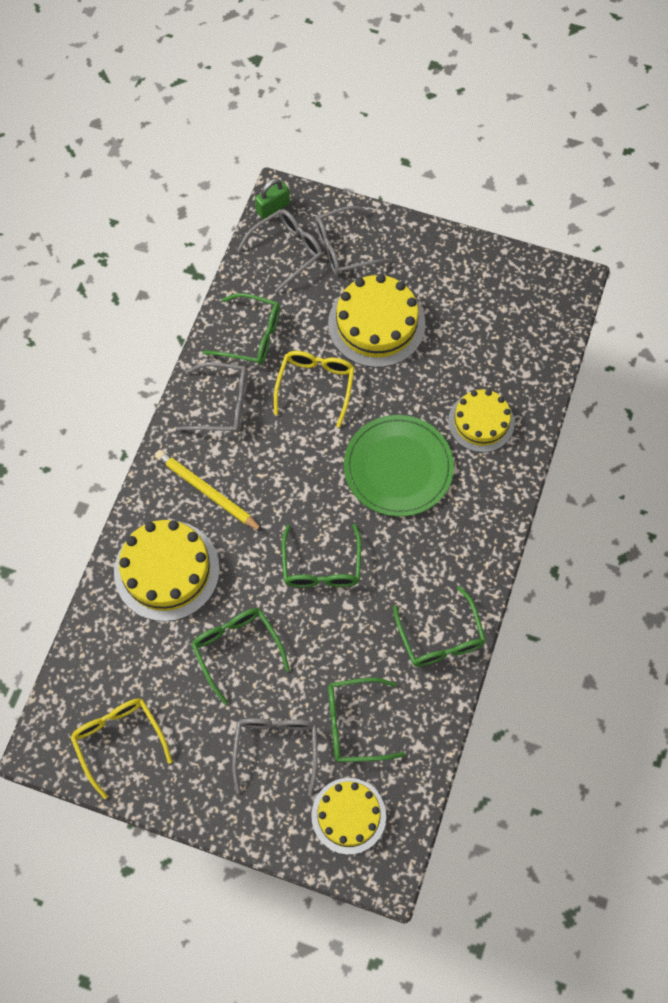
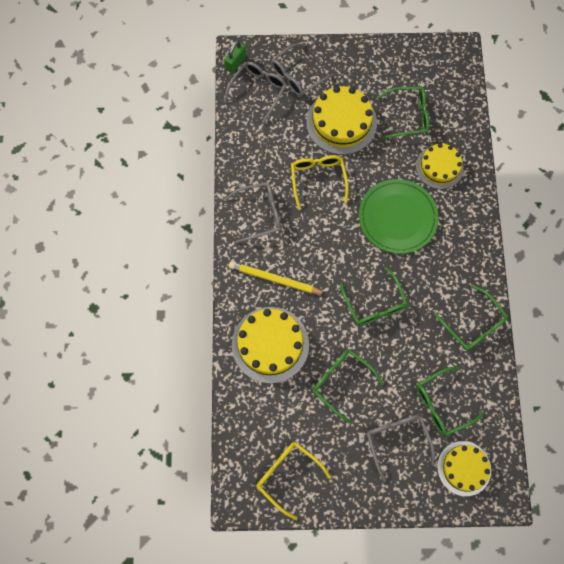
camera: 20 degrees left, 5 degrees up
green glasses [203,293,280,365] -> green glasses moved to [377,87,429,139]

